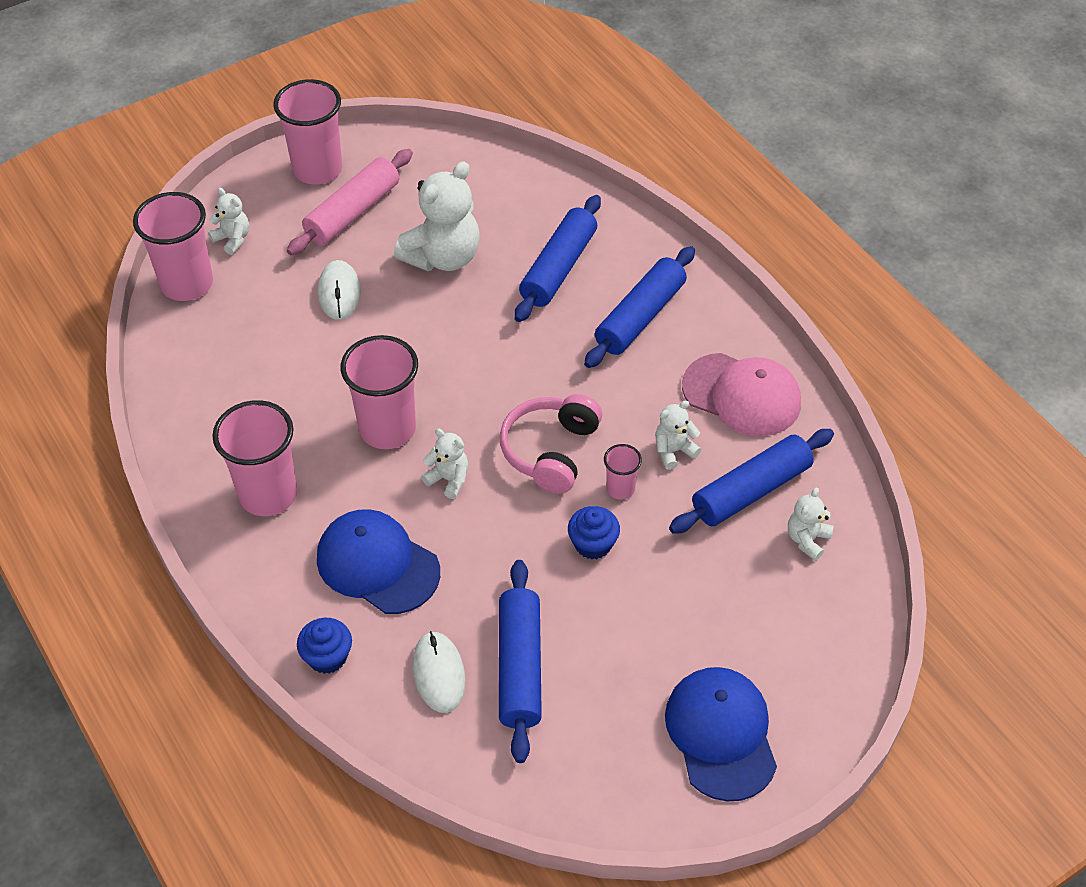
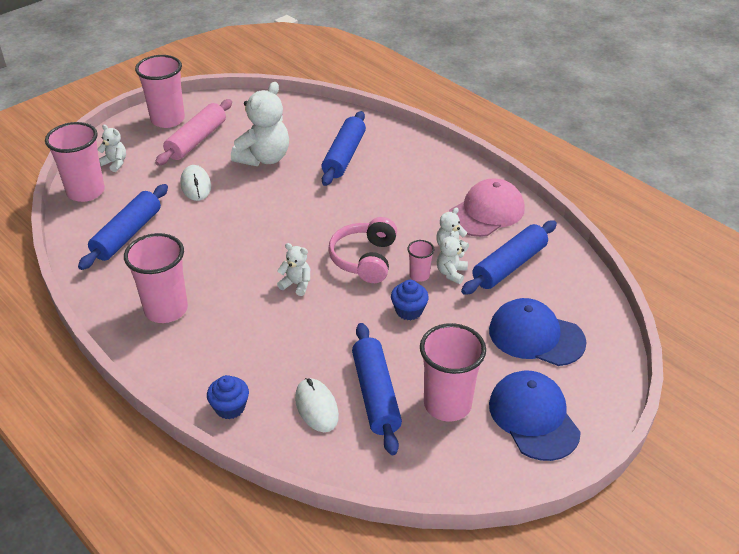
camera: 10 degrees left, 10 degrees down
blue cap [317,509,440,614] -> blue cap moved to [489,298,586,366]
pink cup [340,335,418,449] -> pink cup moved to [420,323,486,422]
blue rolling pin [584,246,695,368] -> blue rolling pin moved to [78,184,168,270]
pink cap [682,353,801,437] -> pink cap turned 60 degrees counterclockwise [449,178,525,237]
white teddy bear [788,487,834,561] -> white teddy bear moved to [437,230,468,284]

